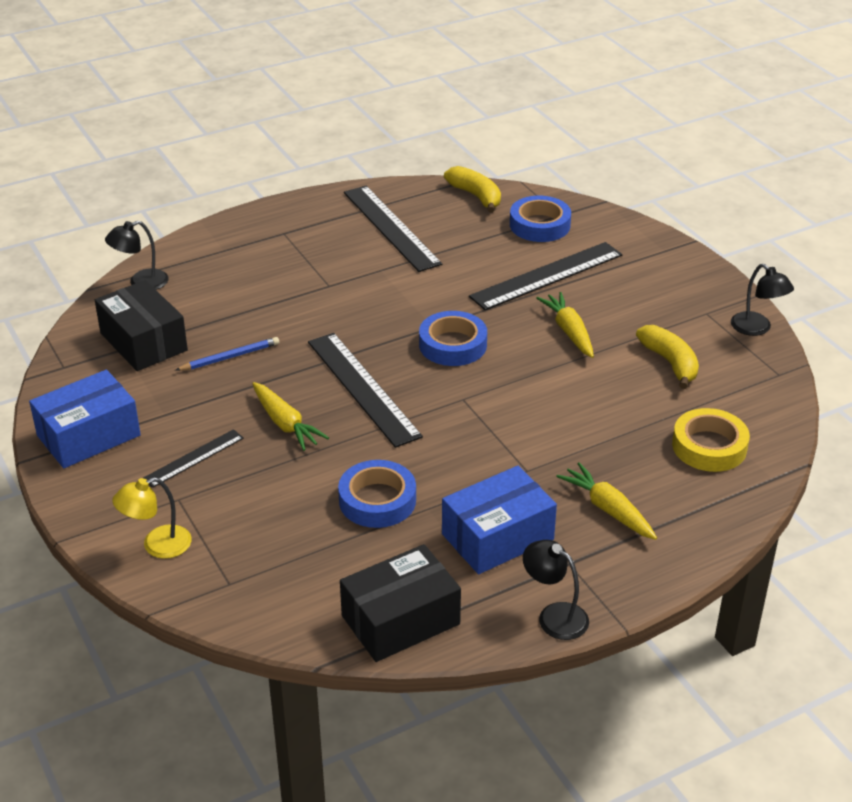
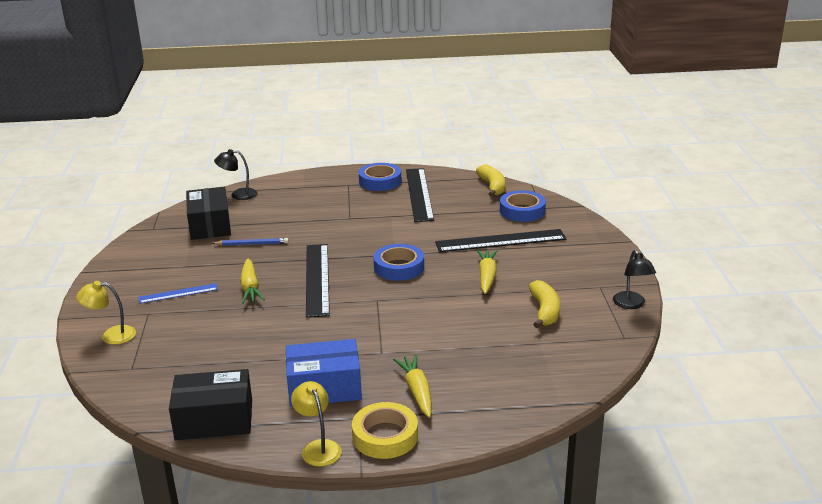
camera: 25 degrees right, 10 degrees down
blue box [29,370,141,468] -> none
black ruler [143,429,244,488] -> blue ruler [138,283,218,304]
blue tape [338,460,416,528] -> blue tape moved to [359,163,401,191]
black lamp [523,540,589,640] -> yellow lamp [291,381,342,467]
yellow tape [672,408,750,472] -> yellow tape moved to [352,402,418,459]

